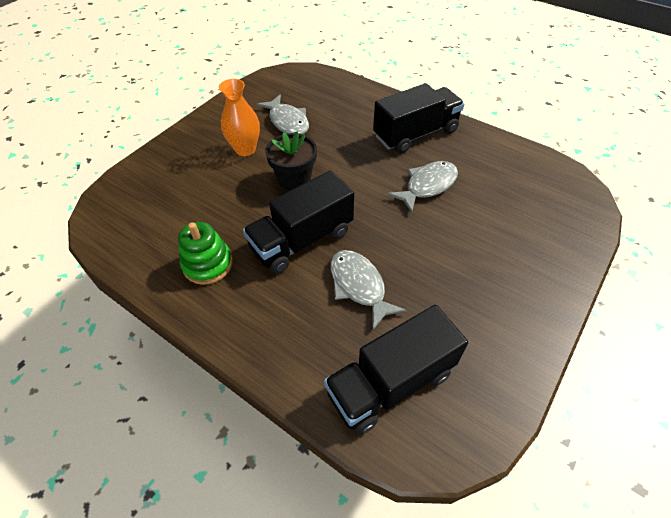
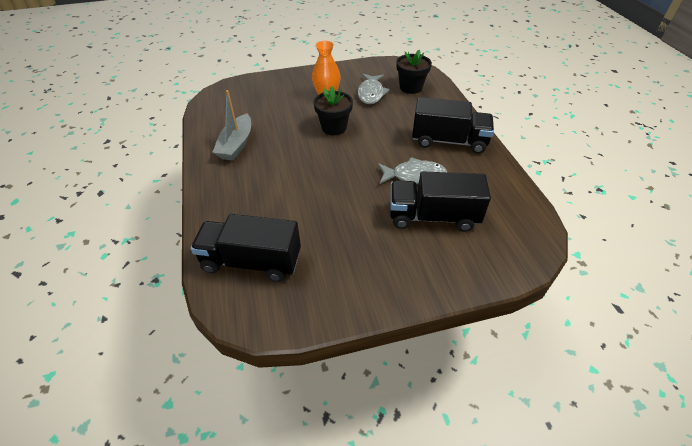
camera: 40 degrees right, 5 degrees down
green stacking toy [178,222,233,285] -> grey boat [212,90,251,161]
black truck [243,170,354,274] -> black truck moved to [390,171,491,232]
grey fish [330,250,407,331] -> none
none -> black flower pot [396,50,432,94]

